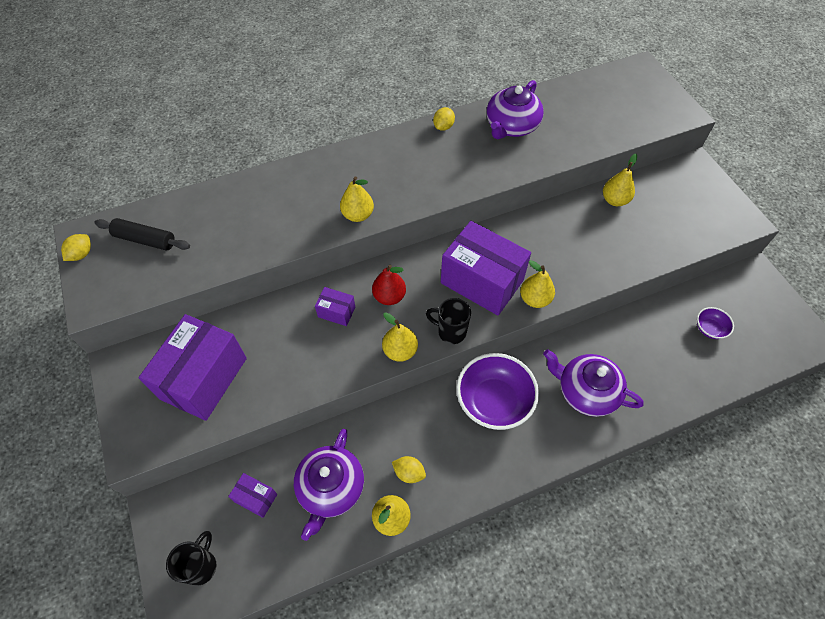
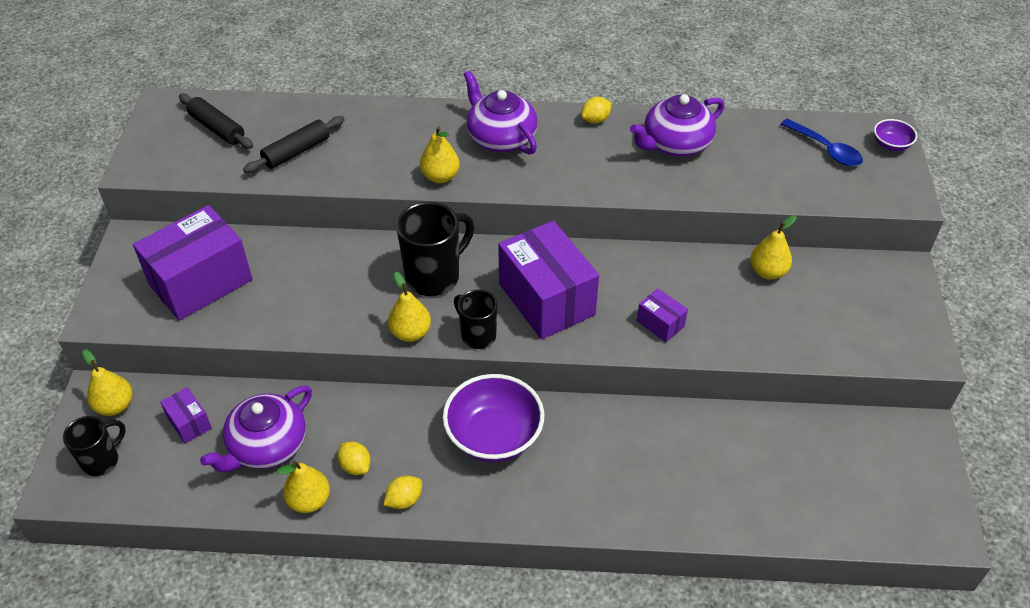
camera: 25 degrees right, 10 degrees down
yellow lemon [61,234,91,261] -> yellow lemon moved to [384,476,422,509]
purple box [315,287,355,326] -> purple box moved to [637,288,688,342]
red pear [372,265,406,305] -> black mug [396,202,474,296]
yellow pear [520,260,555,308] -> yellow pear moved to [82,349,133,416]
purple teapot [543,349,644,417] -> purple teapot moved to [463,70,538,155]
purple bowl [697,307,734,339] -> purple bowl moved to [874,119,917,151]
none -> black rolling pin [243,116,345,173]
none -> blue spoon [781,118,863,166]

